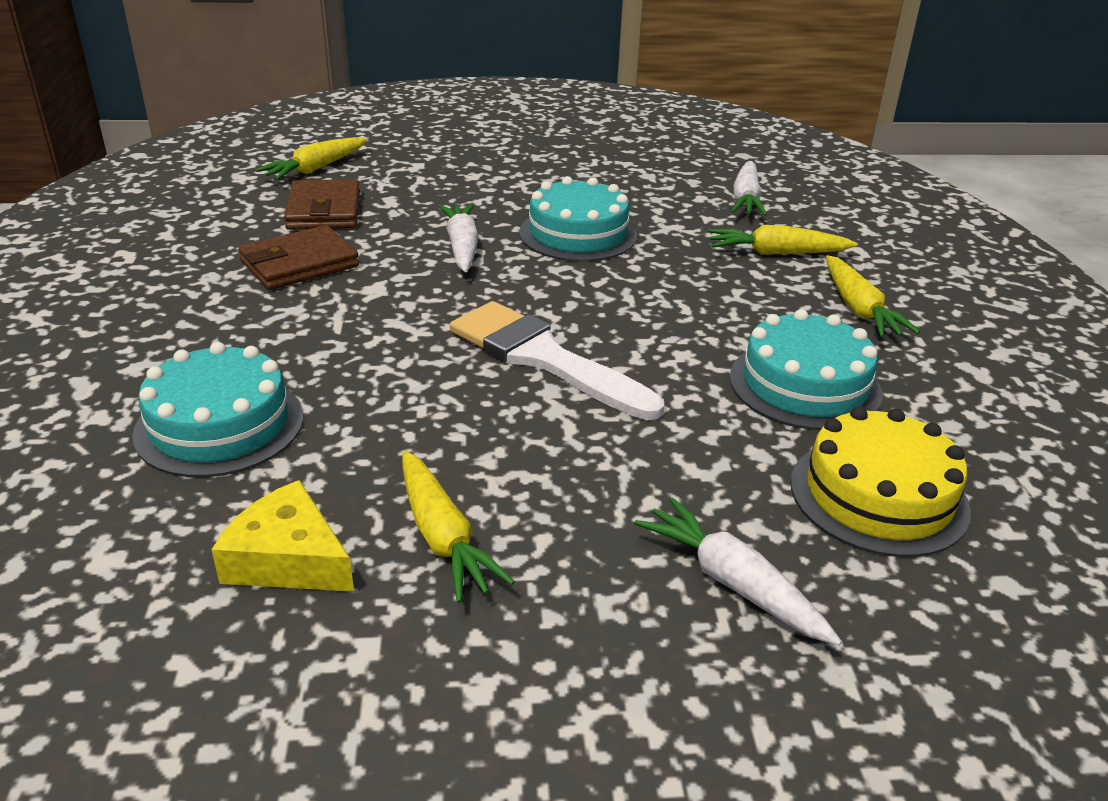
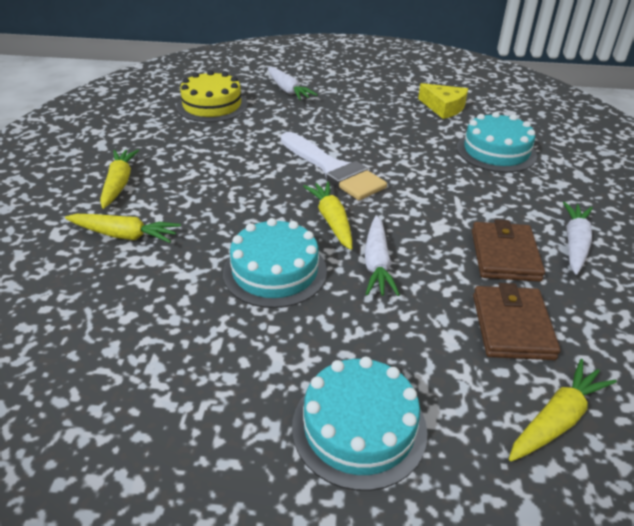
camera: 170 degrees left, 5 degrees up
brown wallet [239,225,359,290] -> brown wallet turned 60 degrees counterclockwise [472,219,545,282]
yellow carrot [402,451,515,603] -> yellow carrot moved to [303,181,352,250]
turquoise cake [730,309,883,430] -> turquoise cake moved to [292,357,428,491]
white carrot [731,161,767,216] -> white carrot moved to [563,202,593,275]

